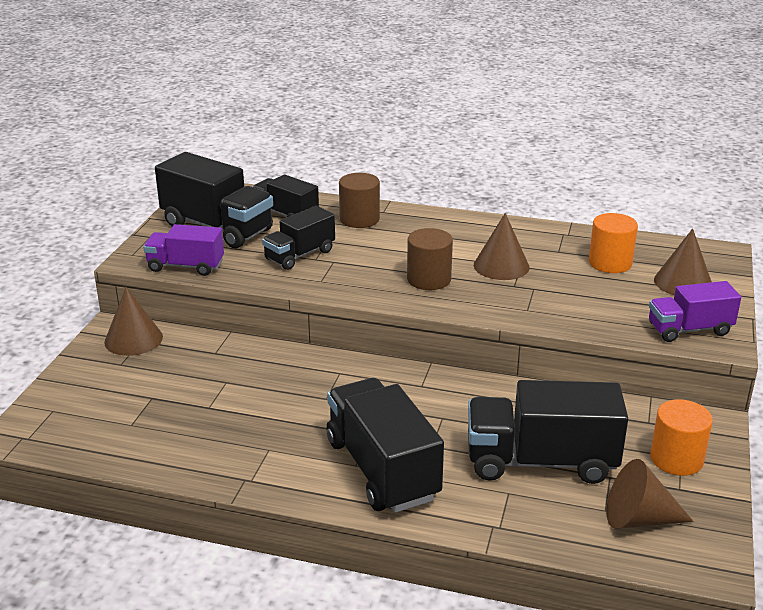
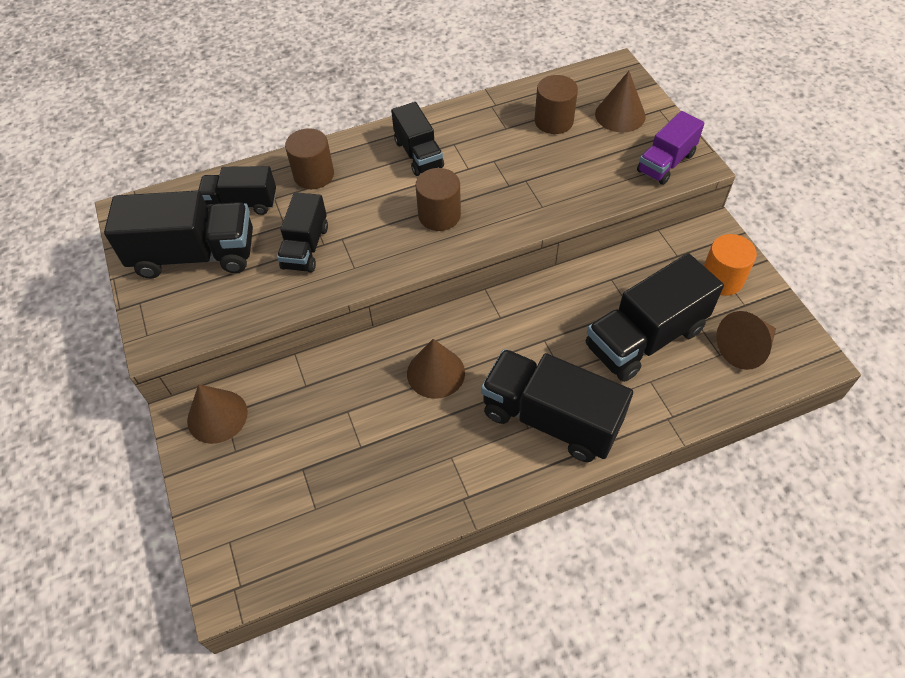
camera: 35 degrees left, 25 degrees up
purple truck [143,224,224,276] -> none
brown cone [474,213,530,280] -> brown cone moved to [407,339,465,399]
orange cylinder [589,213,638,273] -> brown cylinder [535,75,578,134]
none -> black truck [391,102,444,176]

